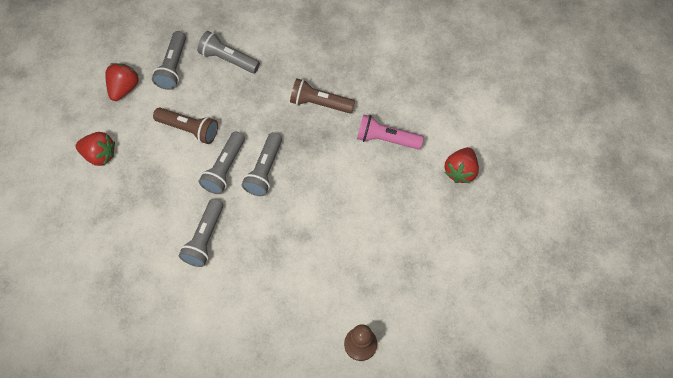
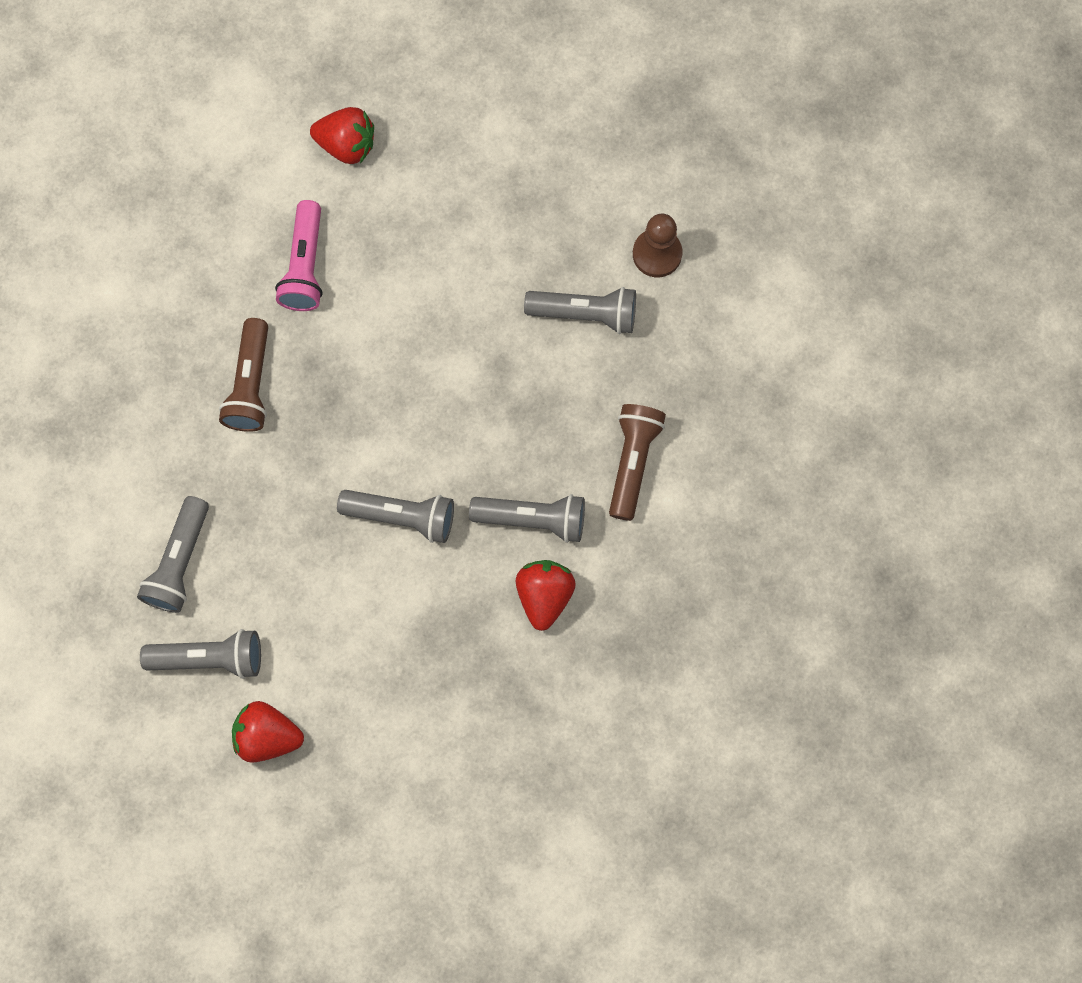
camera: 100 degrees left, 10 degrees up
red strawberry [76,132,115,166] -> red strawberry moved to [516,560,576,631]
brown flashlight [153,108,218,144] -> brown flashlight moved to [609,404,666,521]
grey flashlight [242,132,282,196] -> grey flashlight moved to [524,287,636,334]

